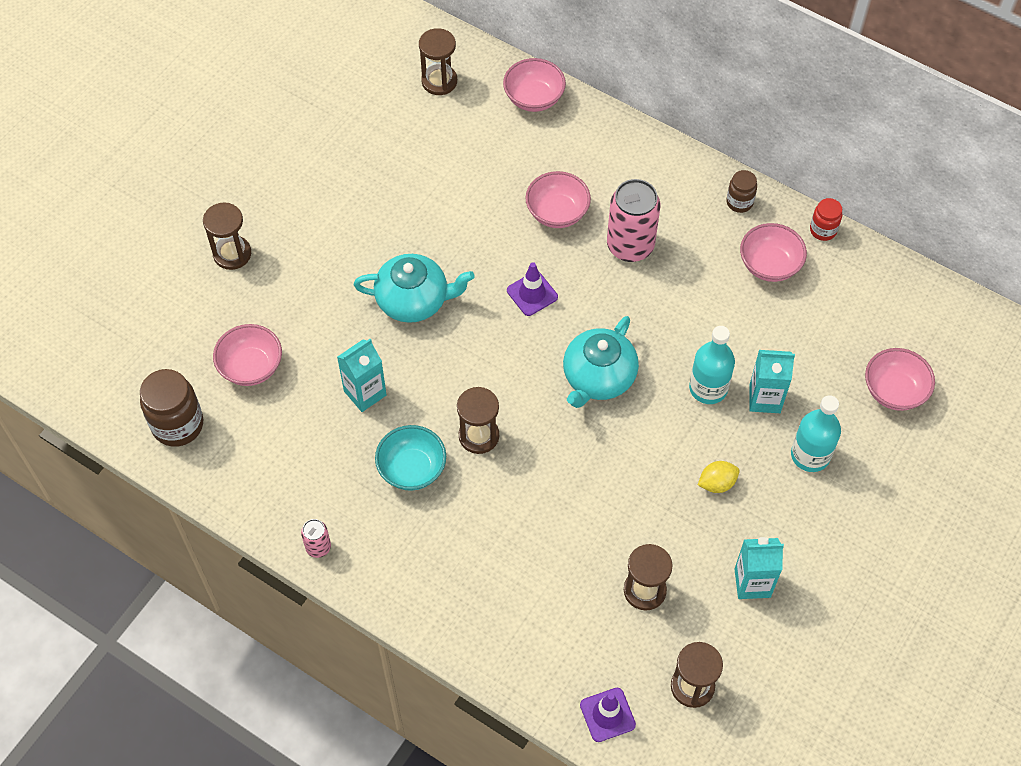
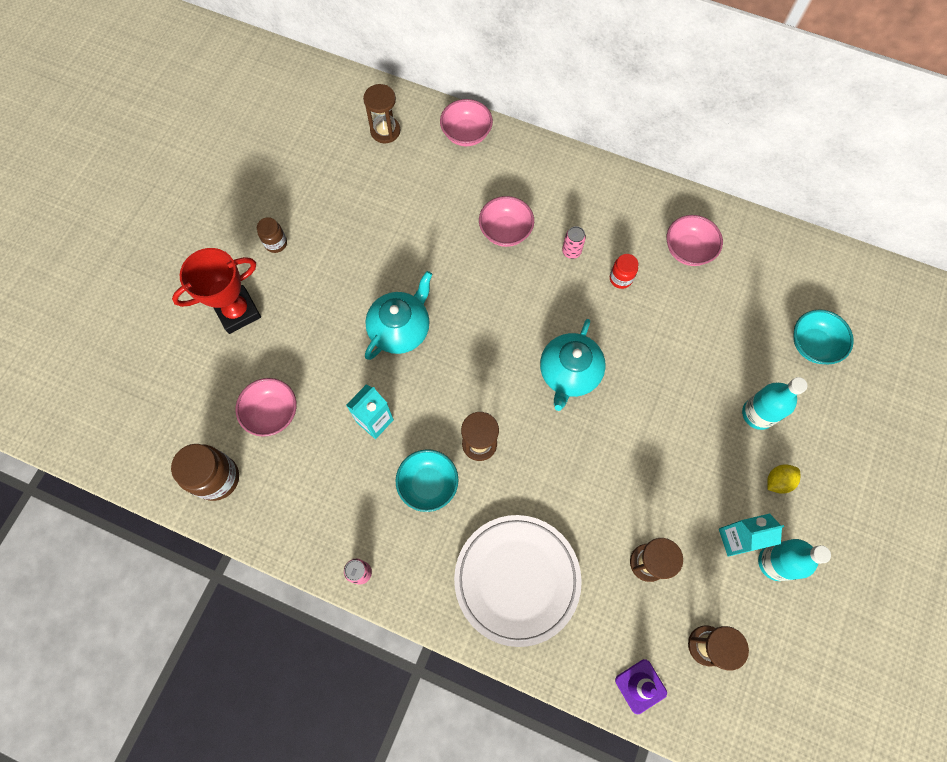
camera: 10 degrees left, 10 degrees up
brown hourglass [203,203,251,270] -> red trophy [172,248,261,334]
turquoise teapot [354,254,475,323] -> turquoise teapot turned 45 degrees counterclockwise [365,271,432,360]
purple traffic cone [507,262,558,316] -> none
pink can [607,179,660,262] -> pink can [562,226,586,259], size x0.49
turquoise bottle [689,326,735,404] -> turquoise bottle moved to [758,539,831,581]
yellow lemon [698,461,740,493] -> yellow lemon moved to [767,464,800,494]
brown jar [726,170,757,213] -> brown jar moved to [257,217,287,253]
turquoise carton [749,350,795,413] -> none
red jar [810,198,842,241] -> red jar moved to [610,254,638,289]
pink bowl [865,348,935,411] -> turquoise bowl [793,309,854,364]
none -> white plate [454,515,582,647]

